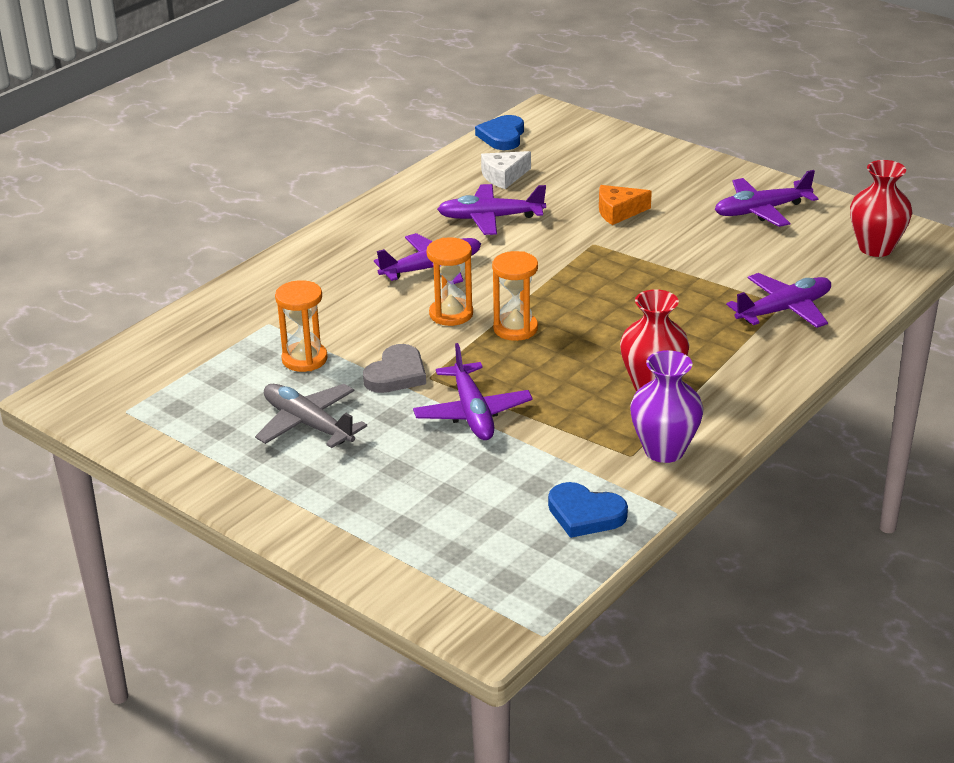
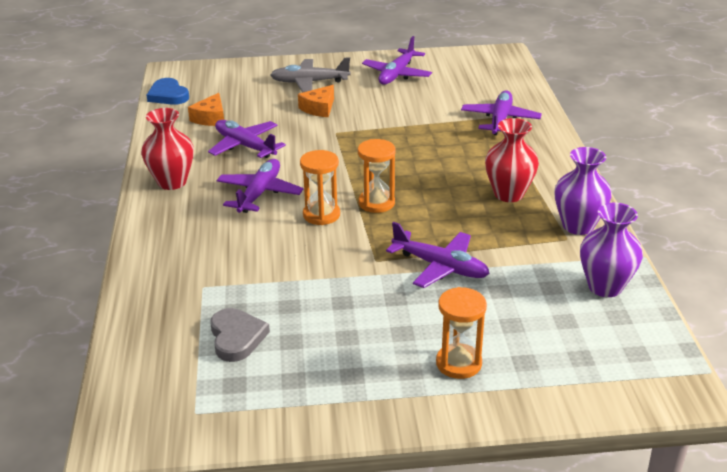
camera: 45 degrees left, 0 degrees up
grey plane [255,384,367,448] -> grey plane moved to [270,58,351,92]
orange hourglass [275,280,328,372] -> orange hourglass moved to [436,287,487,379]
grey heart [363,344,426,393] -> grey heart moved to [210,308,270,362]
purple plane [437,184,546,235] -> purple plane turned 90 degrees clockwise [208,120,286,158]
white cheese [481,151,531,189] -> orange cheese [188,93,224,126]
blue heart [548,482,628,538] -> purple vase [580,203,643,297]
red vase [850,160,912,257] -> red vase moved to [141,108,194,190]

